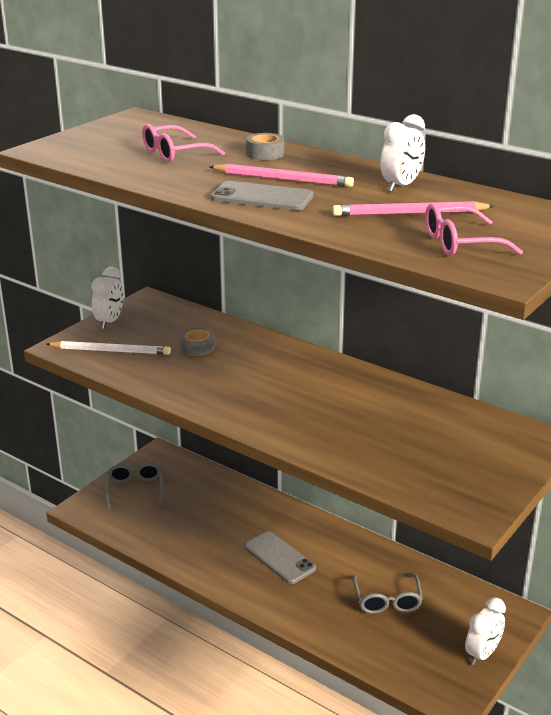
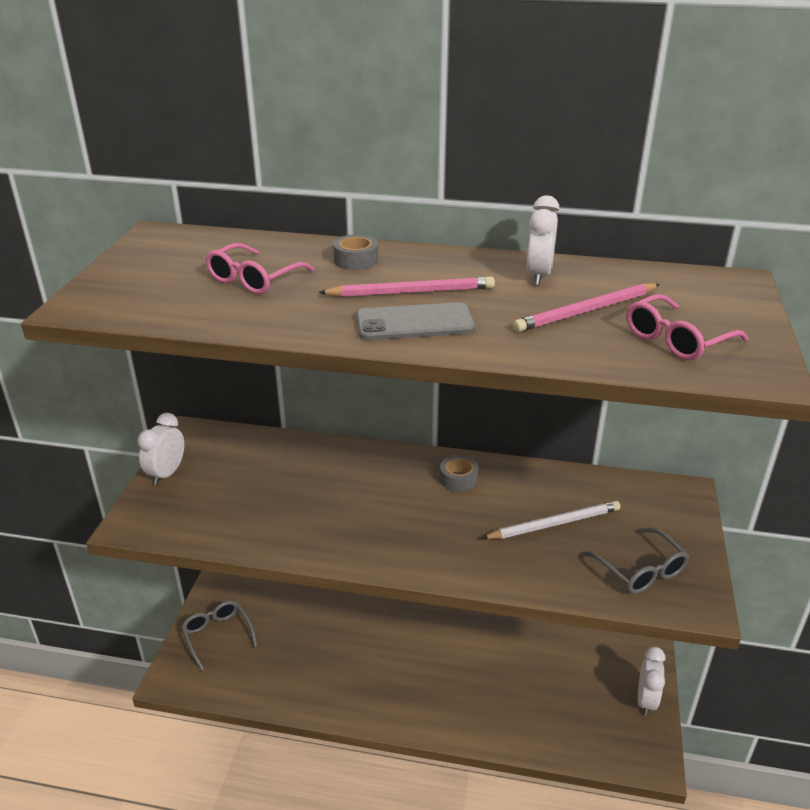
camera: 25 degrees left, 5 degrees up
white pencil [47,341,171,355] -> white pencil moved to [482,501,621,539]
white clock [91,267,124,329] -> white clock turned 150 degrees counterclockwise [137,413,184,485]
grey tape [180,327,215,356] -> grey tape moved to [440,455,479,492]
grey phone [244,531,316,584] -> none
grey glasses [353,573,423,614] -> grey glasses moved to [584,528,689,594]

